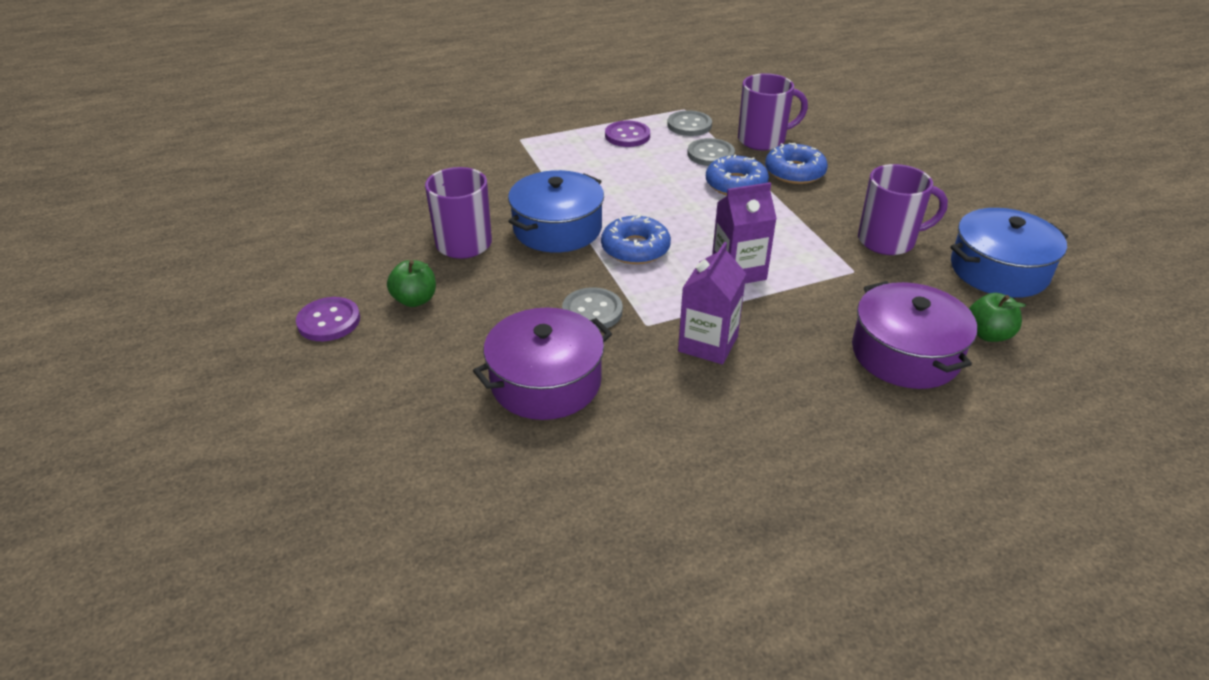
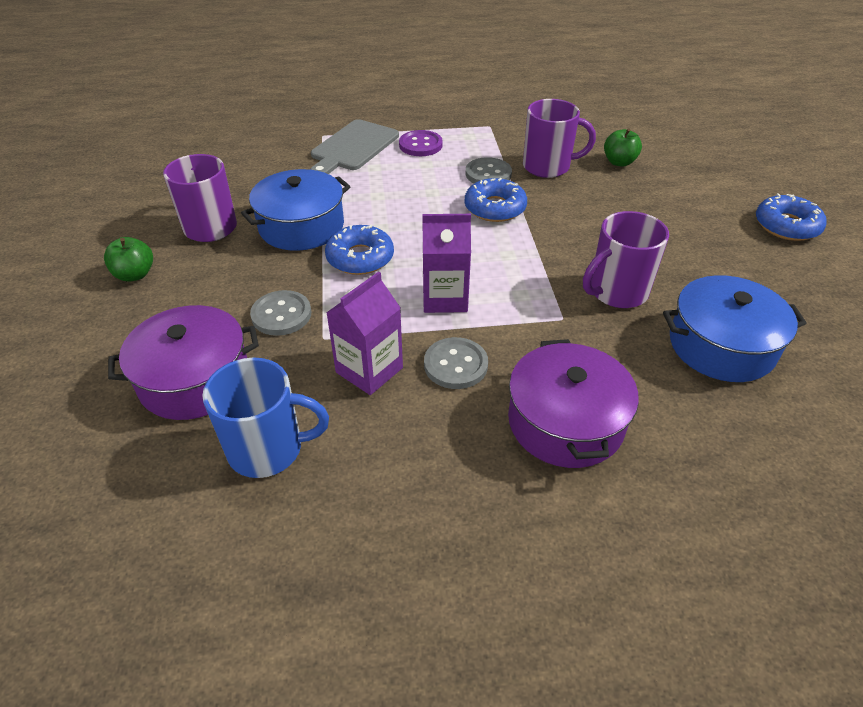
camera: 15 degrees right, 5 degrees up
purple button [296,297,360,341] -> none
grey button [667,110,712,136] -> grey button moved to [424,337,488,389]
blue donut [765,143,828,184] -> blue donut moved to [756,193,827,241]
purple mug [858,164,948,255] -> purple mug turned 135 degrees clockwise [583,211,669,308]
green apple [969,293,1026,342] -> green apple moved to [604,128,642,167]
none -> blue mug [202,358,329,478]
none -> grey cutting board [310,119,399,174]

